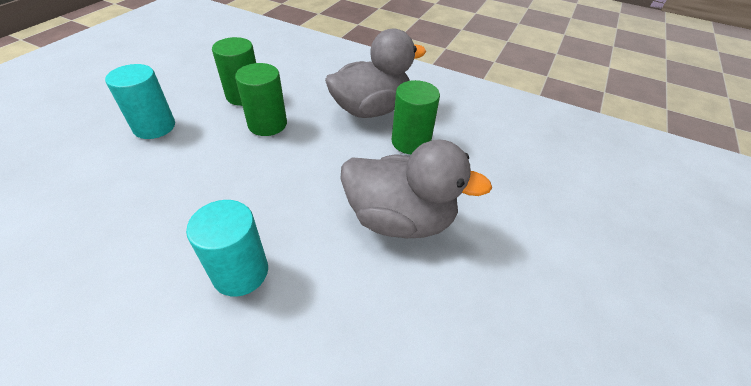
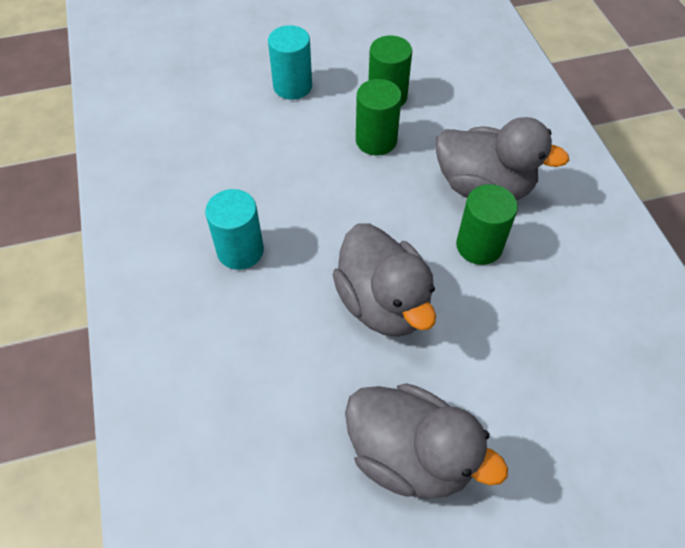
camera: 50 degrees right, 10 degrees up
none -> grey duck [345,383,508,499]

